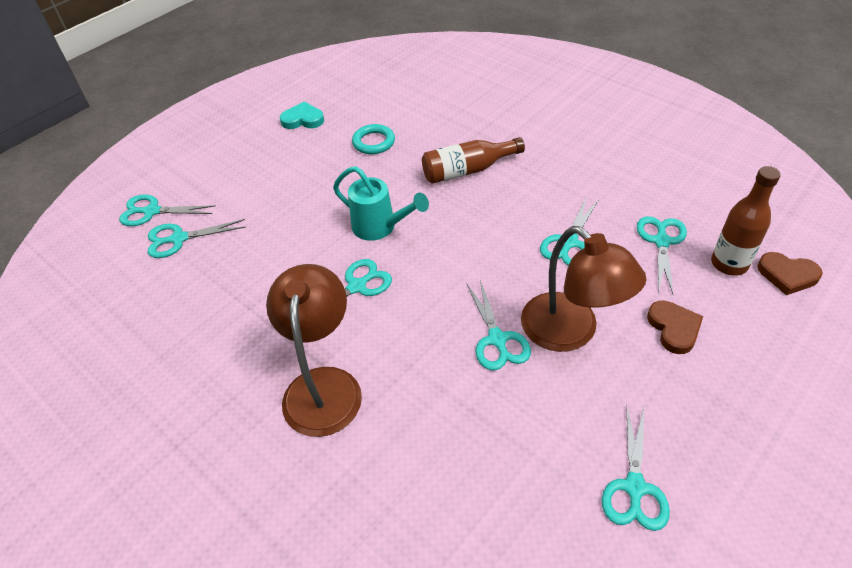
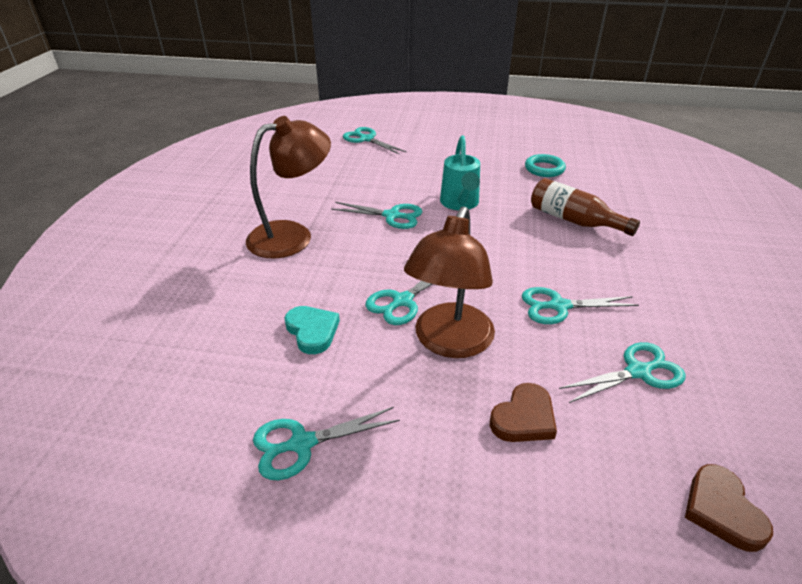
camera: 55 degrees right, 10 degrees down
turquoise scissors [119,194,216,226] -> none
turquoise heart [280,102,324,129] -> turquoise heart moved to [284,306,340,354]
brown bottle [711,166,781,276] -> none

